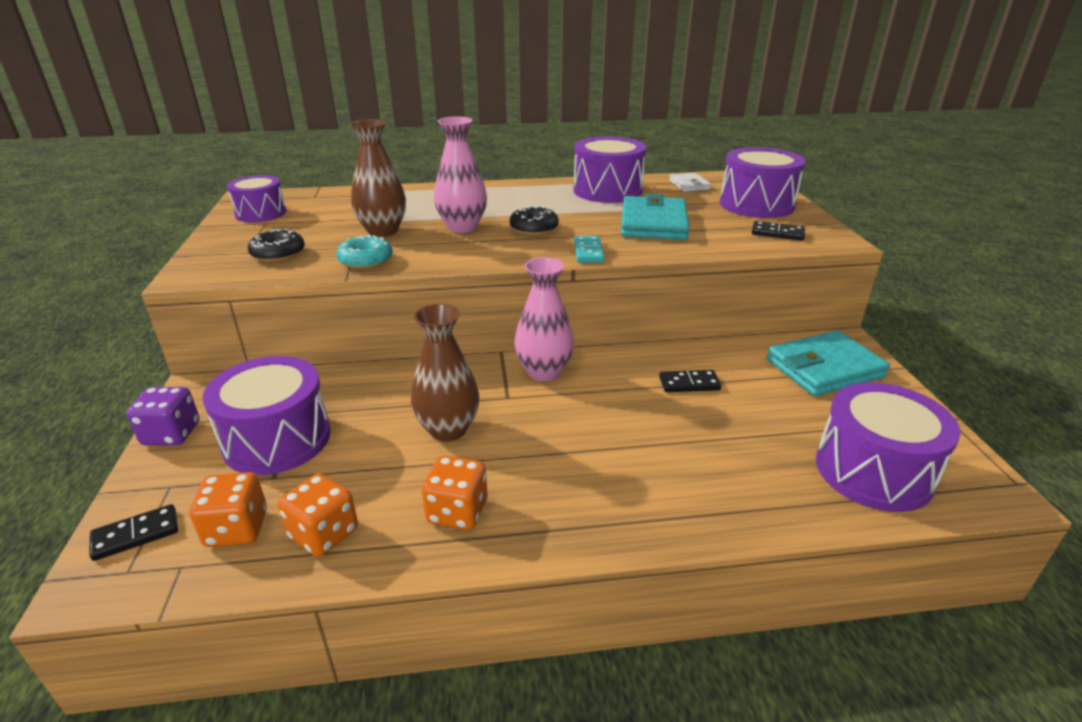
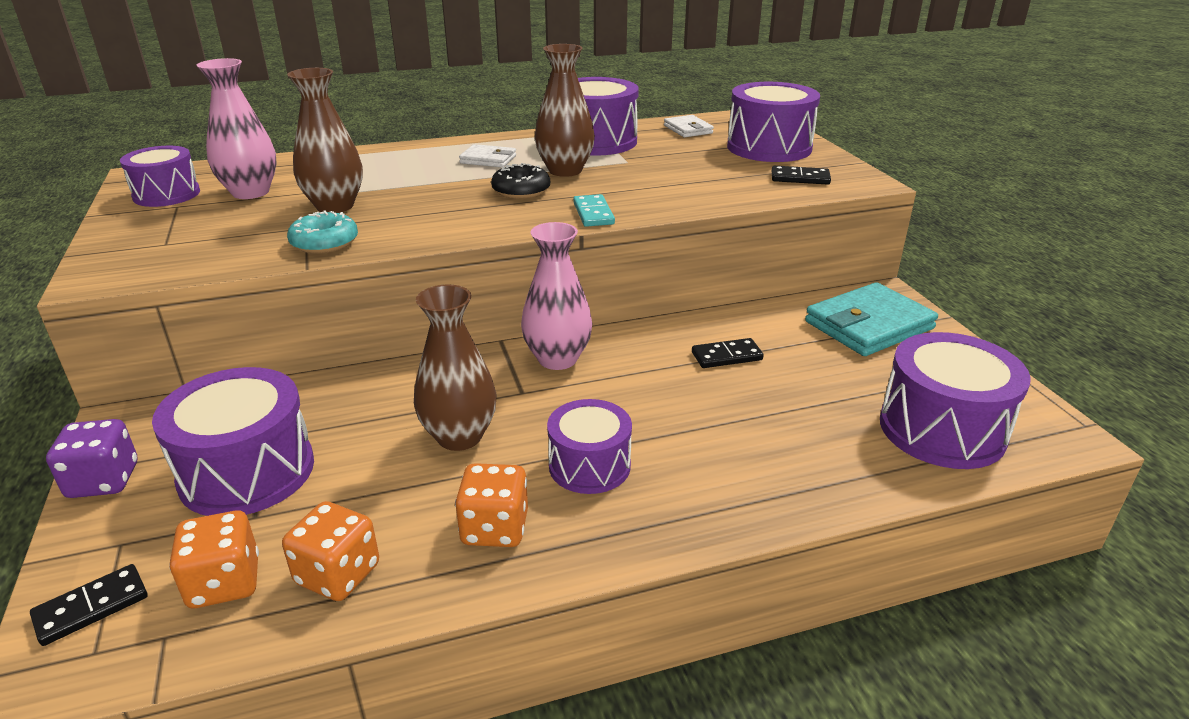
camera: 10 degrees left, 0 degrees up
black donut [248,229,305,262] -> none
pink vase [434,116,487,233] -> pink vase moved to [196,58,277,199]
turquoise wallet [621,194,689,240] -> none
none -> white wallet [459,144,516,168]
none -> brown vase [535,44,595,177]
none -> purple drum [547,399,632,494]

